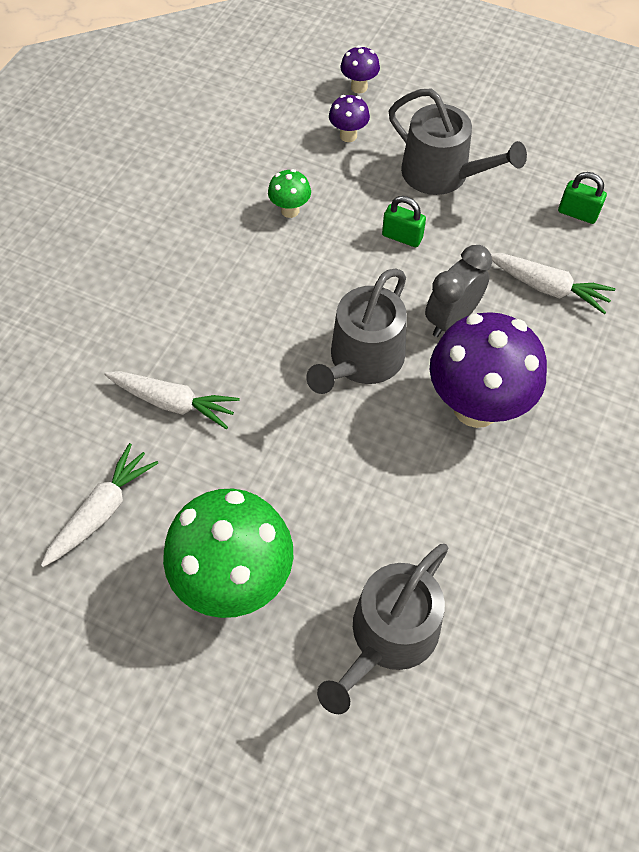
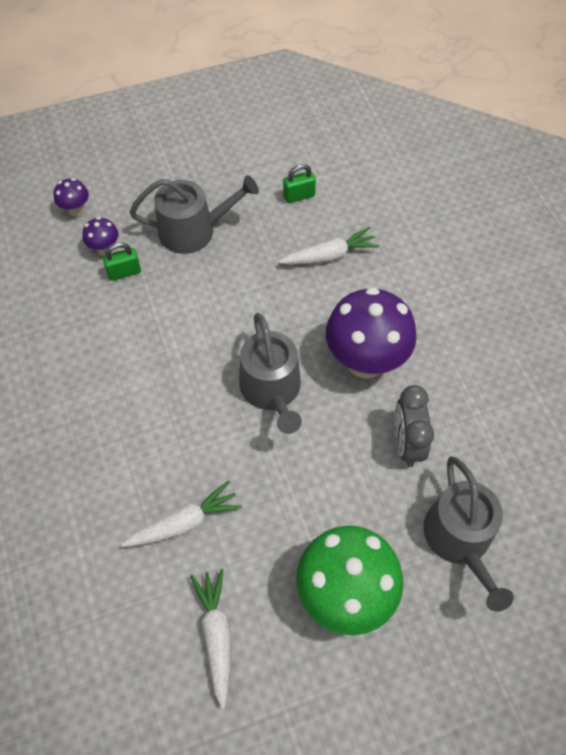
camera: 45 degrees left, 0 degrees up
green mushroom [268,169,311,218] -> none
green padlock [382,196,426,247] -> green padlock moved to [103,242,141,281]
grey clock [425,245,492,337] -> grey clock moved to [394,385,434,467]

